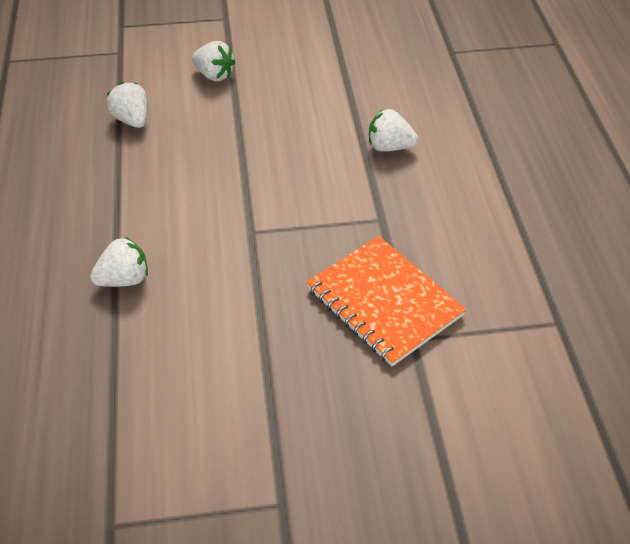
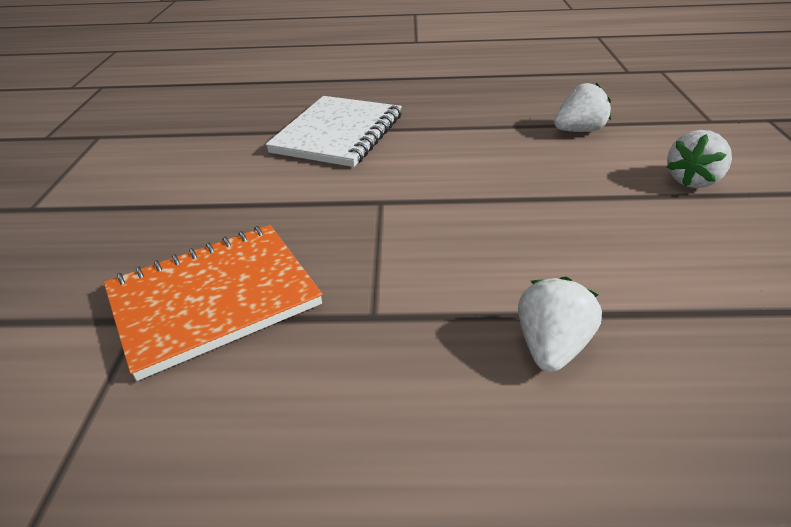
camera: 100 degrees right, 10 degrees down
white strawberry [90,237,148,287] -> white notebook [265,96,402,167]

